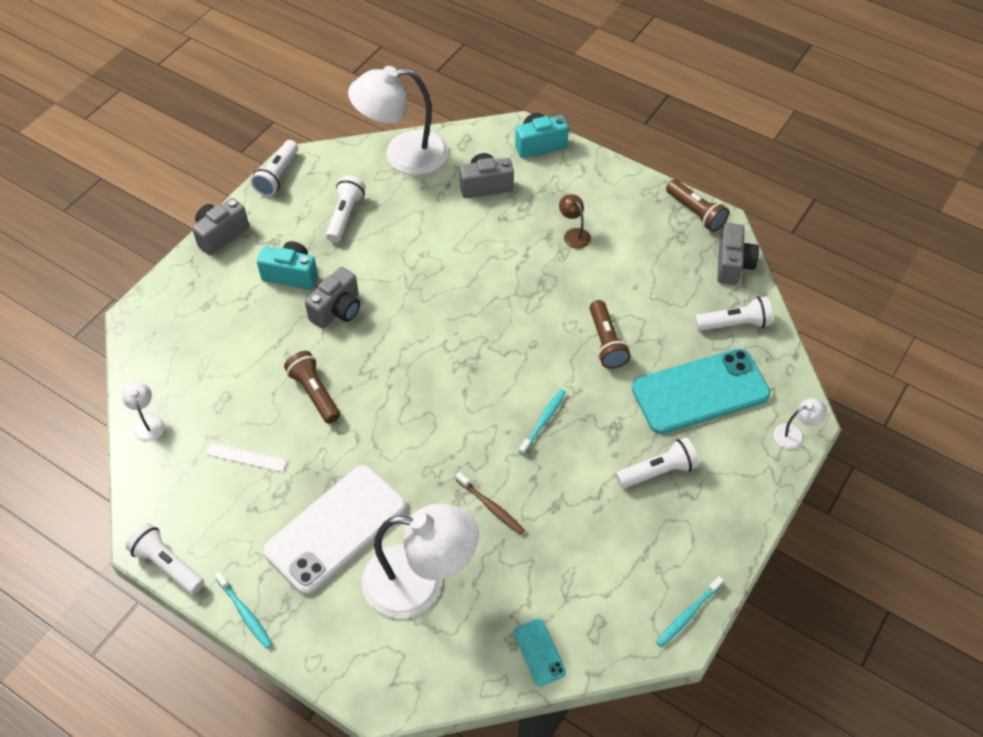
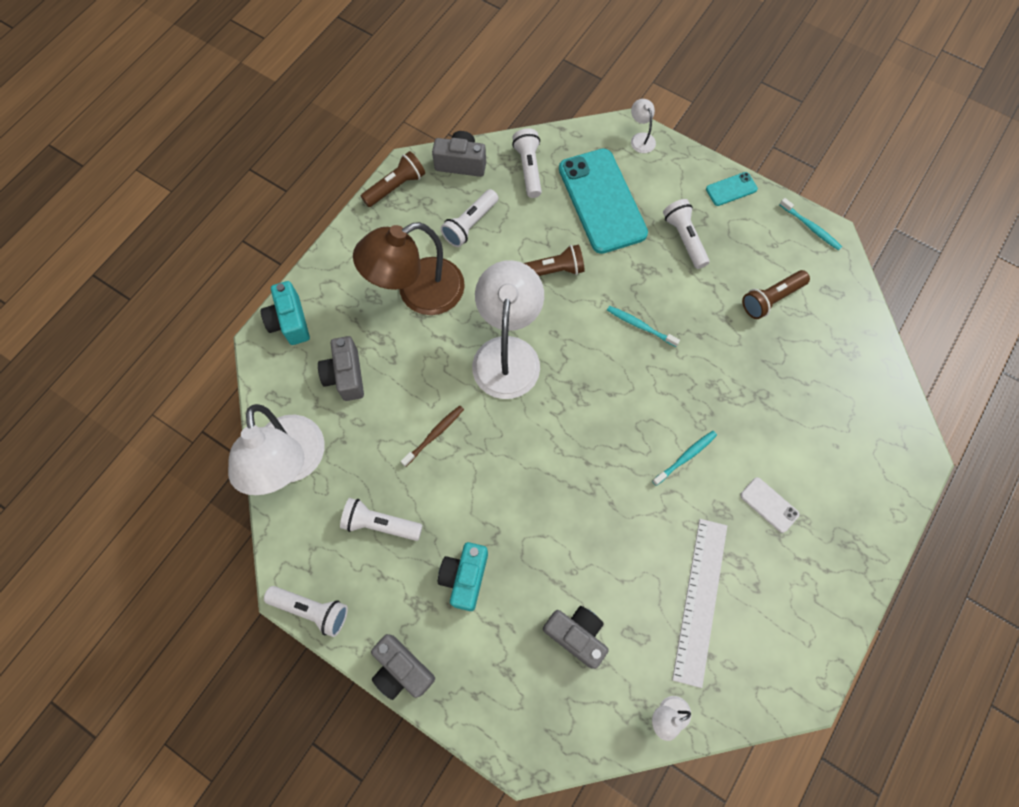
camera: 90 degrees left, 15 degrees up
white flashlight [126,523,204,594] -> white flashlight moved to [440,189,498,247]
white ruler [206,442,287,472] -> white ruler [672,519,727,688], size x1.96
turquoise toothbrush [215,572,272,649] -> turquoise toothbrush moved to [652,431,717,486]
white phone [263,465,406,594] -> white phone [740,477,799,533], size x0.43
brown flashlight [284,351,340,424] -> brown flashlight moved to [742,270,810,319]
grey camera [305,267,360,328] -> grey camera moved to [543,606,609,669]
white lamp [362,504,479,618] -> white lamp moved to [472,260,544,399]
brown toothbrush [455,472,525,535] -> brown toothbrush moved to [401,405,464,467]
turquoise phone [514,619,566,686] -> turquoise phone moved to [706,172,758,206]
brown lamp [559,194,591,249] -> brown lamp [353,222,465,315], size x2.42

